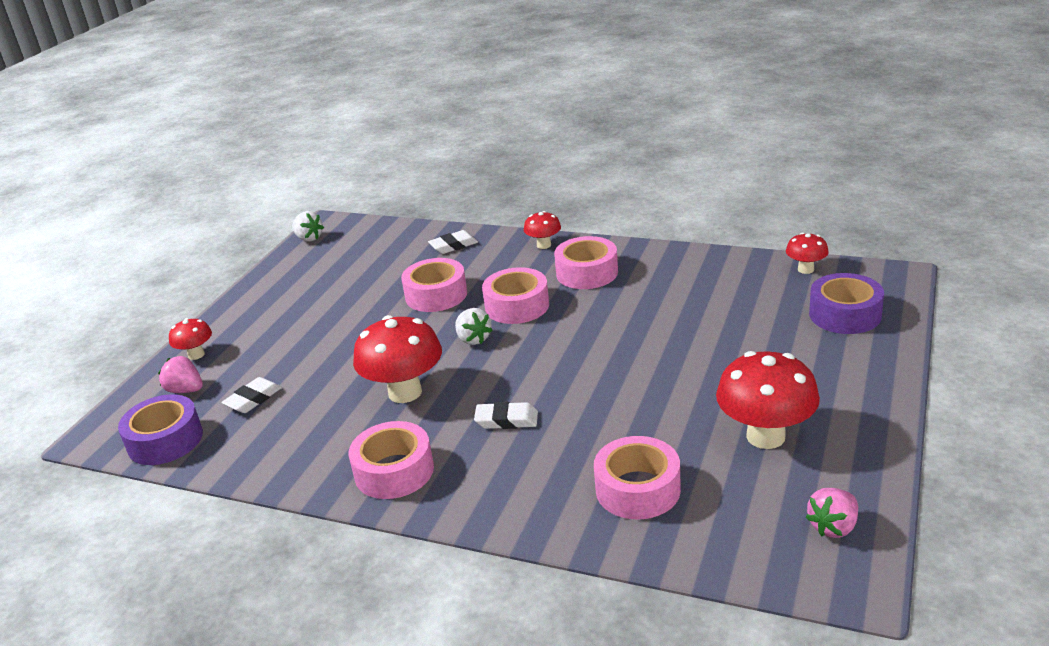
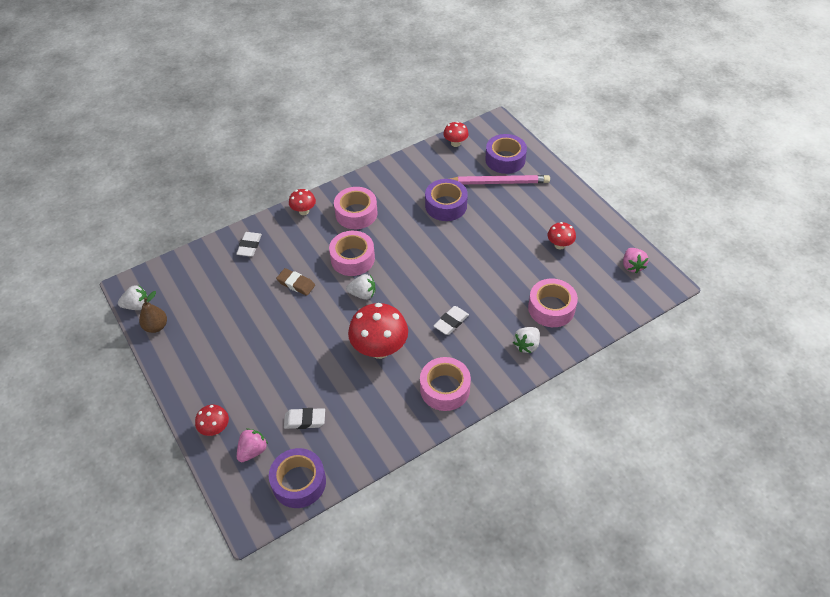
camera: 55 degrees left, 20 degrees up
pink strawberry [158,356,203,393] -> pink strawberry turned 150 degrees clockwise [237,428,268,462]
white eraser [221,377,282,413] -> white eraser turned 75 degrees counterclockwise [284,408,325,429]
pink tape [401,258,467,312] -> brown eraser [276,268,315,296]
red mushroom [716,351,820,449] -> red mushroom [548,222,576,249], size x0.53
none -> brown pear [139,291,167,333]
none -> purple tape [425,179,468,221]
none -> pink pencil [450,175,550,184]
none -> white strawberry [513,327,540,353]

